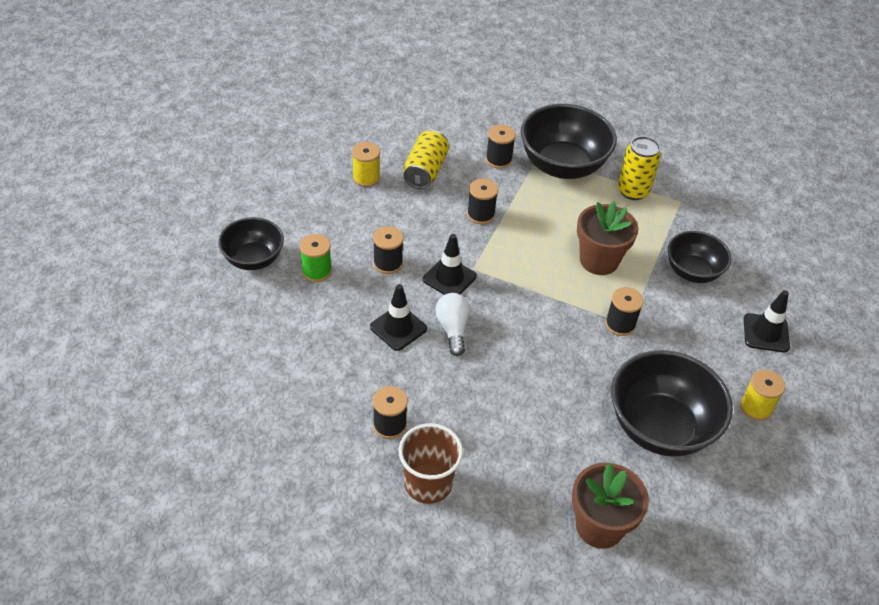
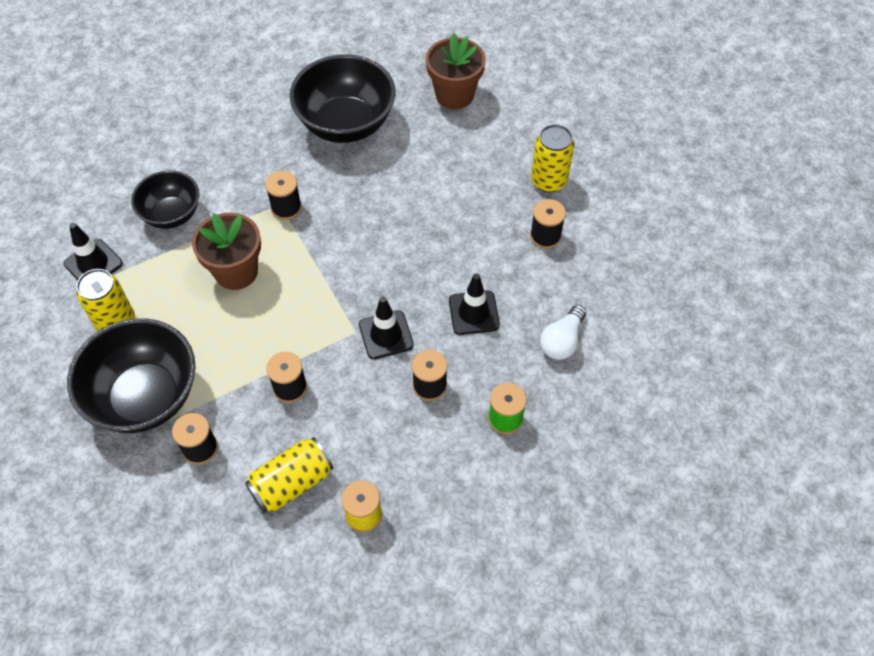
camera: 140 degrees left, 10 degrees up
black bowl [218,217,284,270] -> none
brown cup [398,423,463,504] -> yellow can [531,124,574,193]
white light bulb [435,293,470,356] -> white light bulb moved to [540,305,586,360]
yellow spool [740,370,785,421] -> none
black traffic cone [744,290,790,353] -> black traffic cone moved to [64,223,123,280]

